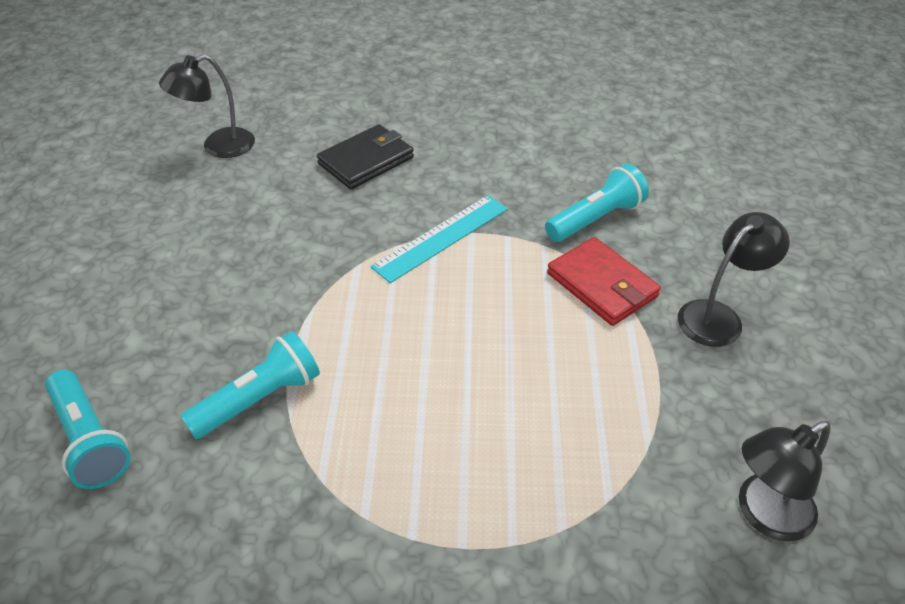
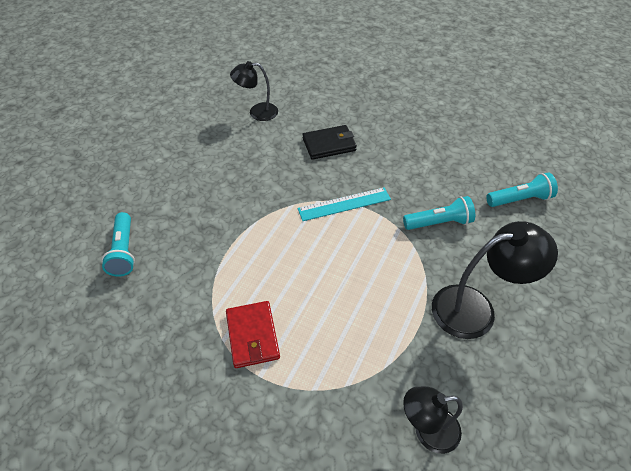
camera: 25 degrees right, 5 degrees up
turquoise flashlight [180,331,320,439] -> turquoise flashlight moved to [486,173,558,207]
red wallet [547,237,661,326] -> red wallet moved to [226,301,280,368]
black lamp [678,212,790,347] -> black lamp [432,221,558,339], size x1.58

